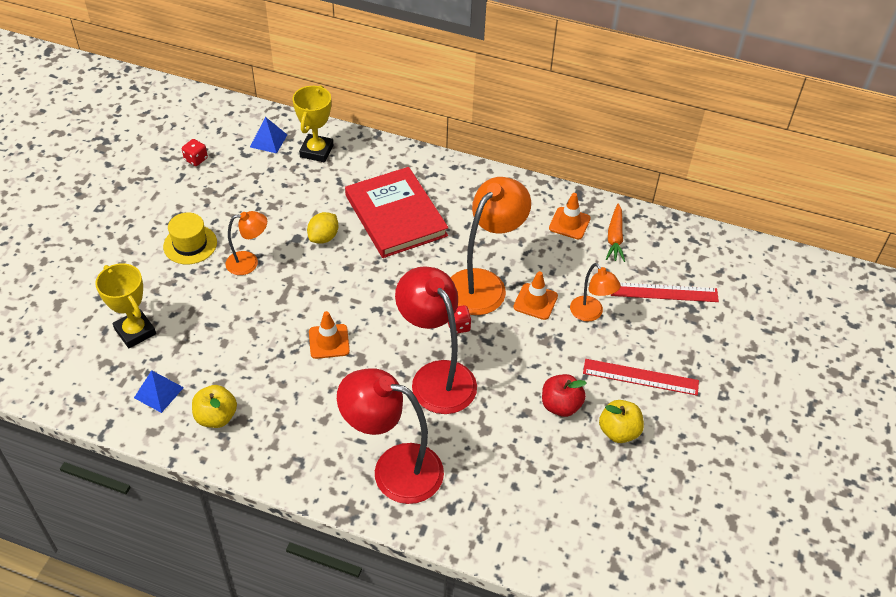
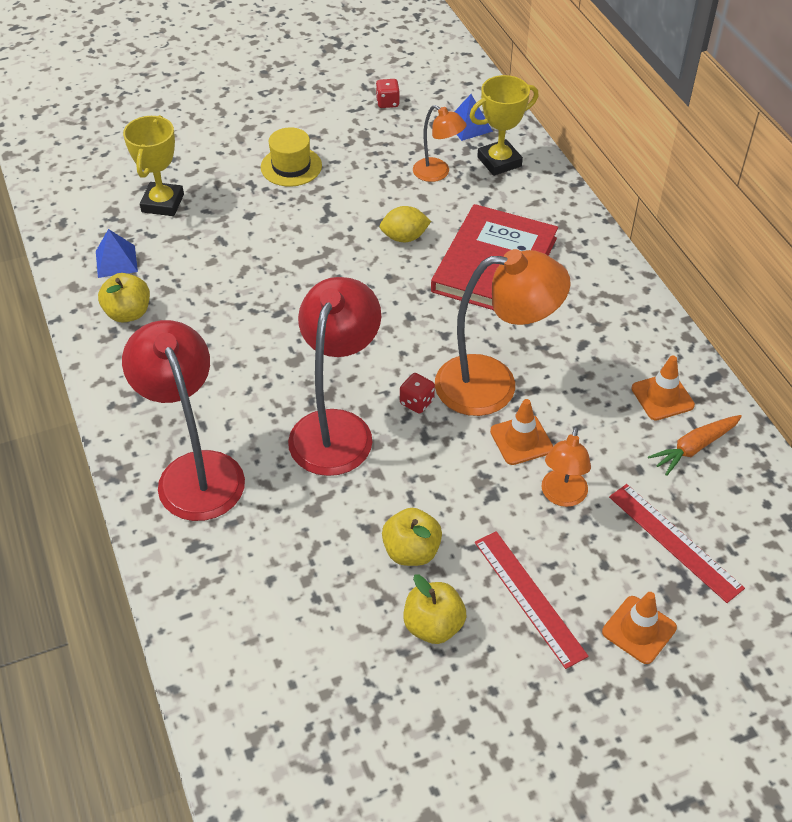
camera: 50 degrees right, 0 degrees up
orange lamp [225,211,267,275] -> orange lamp moved to [413,105,467,182]
orange traffic cone [309,311,350,359] -> orange traffic cone moved to [602,592,677,664]
red apple [542,374,586,417] -> yellow apple [382,508,442,566]

